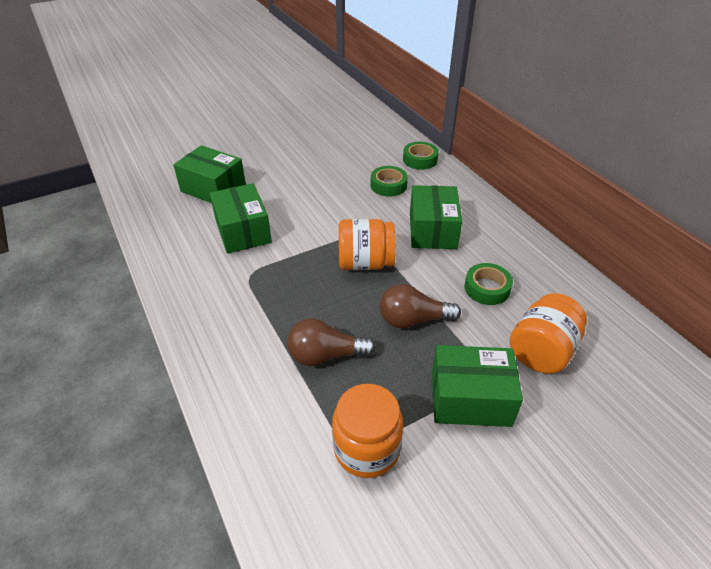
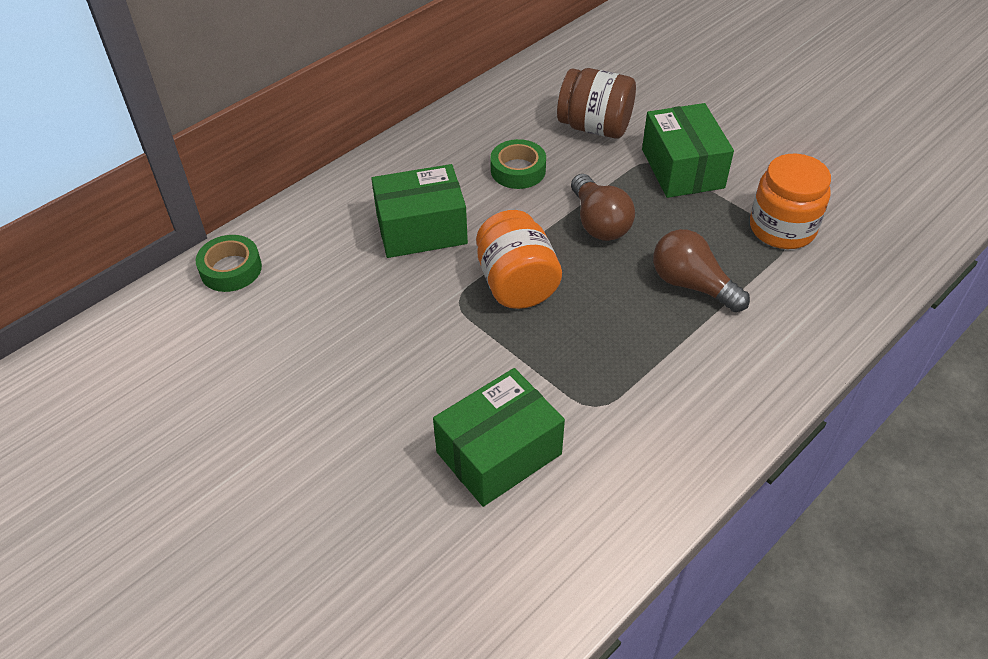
camera: 105 degrees left, 5 degrees up
green box [173,145,246,203] -> none
brown light bulb [288,318,376,366] -> brown light bulb turned 150 degrees clockwise [653,229,750,312]
green tape [371,166,408,197] -> none
orange jar [510,293,587,374] -> brown jar [557,68,636,139]

